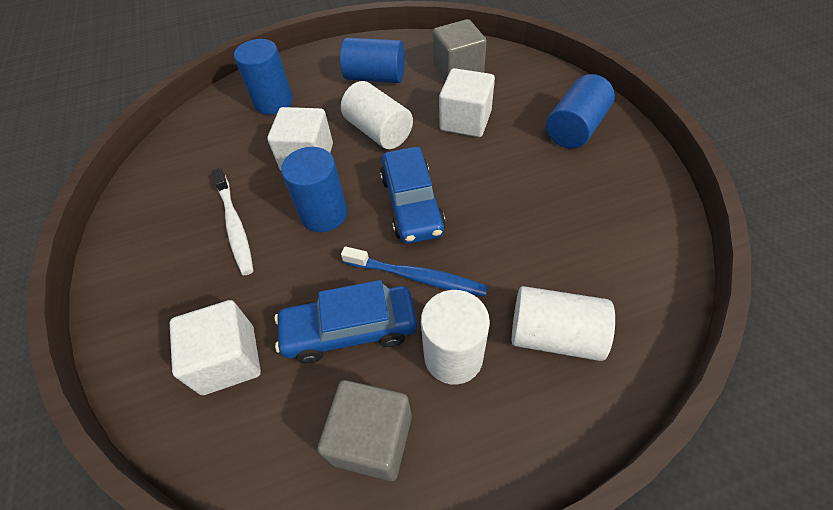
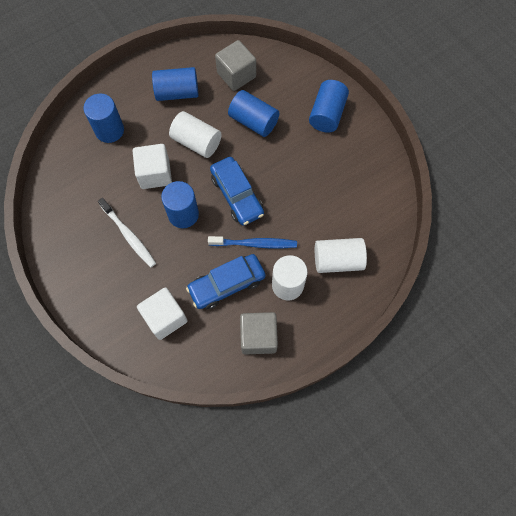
camera: 20 degrees left, 15 degrees up
white cube [439,68,495,137] -> blue cylinder [228,90,279,137]

